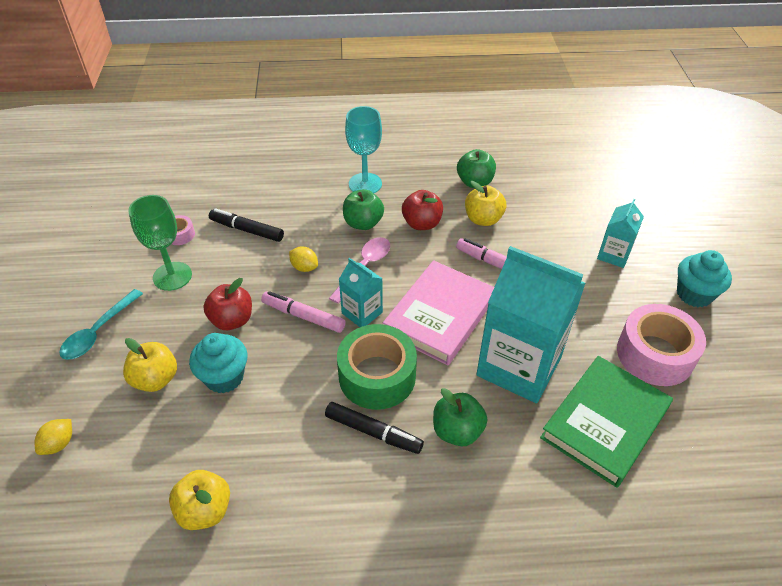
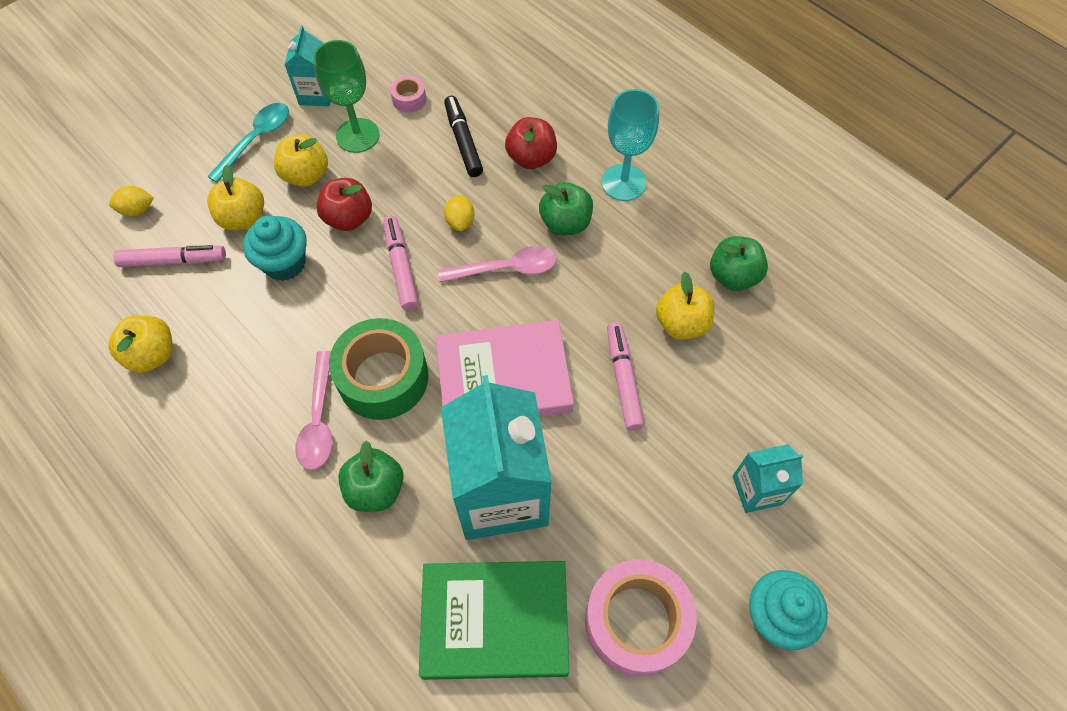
camera: 50 degrees right, 15 degrees up
turquoise spoon [59,289,143,360] -> turquoise spoon turned 135 degrees clockwise [207,103,289,183]
black marker [325,402,424,454] -> pink spoon [295,351,333,470]
turquoise carton [339,258,383,327] -> turquoise carton moved to [284,25,331,106]
red apple [402,190,443,230] -> red apple moved to [505,117,557,169]
none -> pink marker [113,245,226,267]
none -> yellow apple [274,134,328,187]

